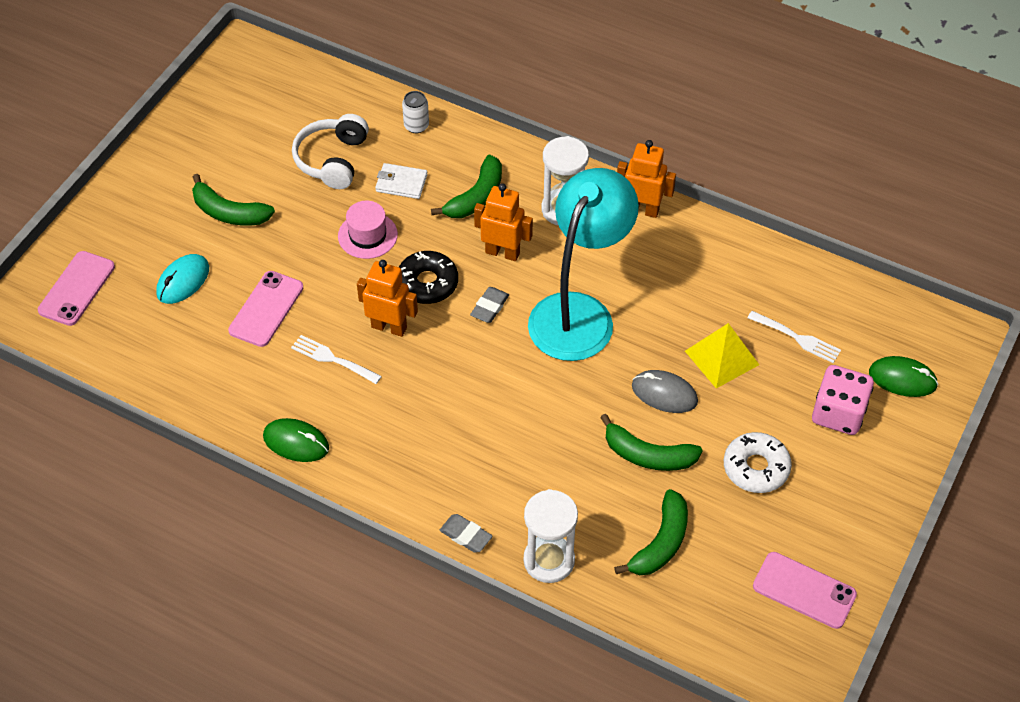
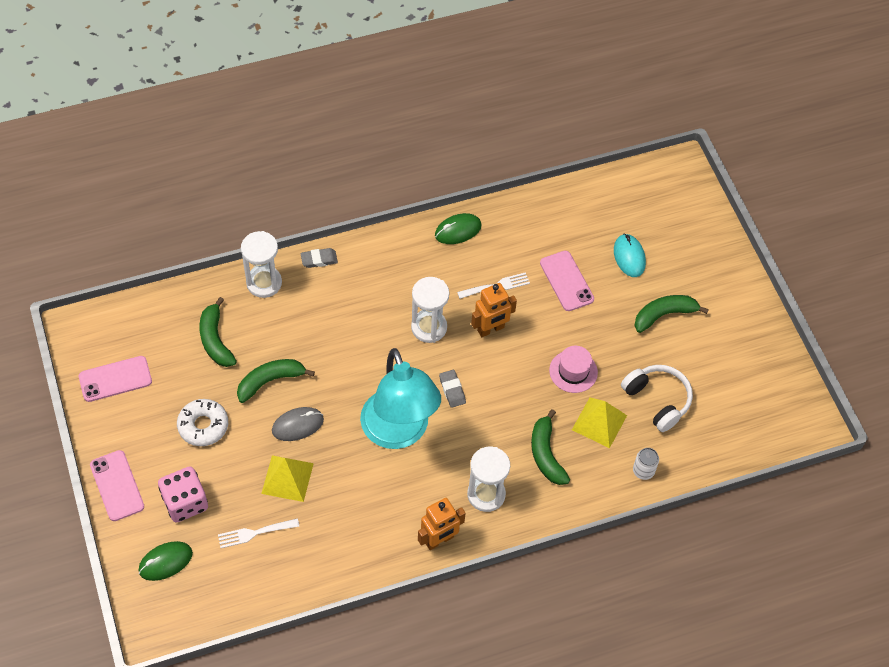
camera: 130 degrees right, 5 degrees up
pink phone [38,251,115,326] -> pink phone moved to [90,450,144,521]
white wallet [375,163,428,199] -> yellow pyramid [572,398,627,448]
black donut [399,251,458,304] -> none
orange robot [474,183,533,261] -> none
none -> white hourglass [411,277,449,343]

